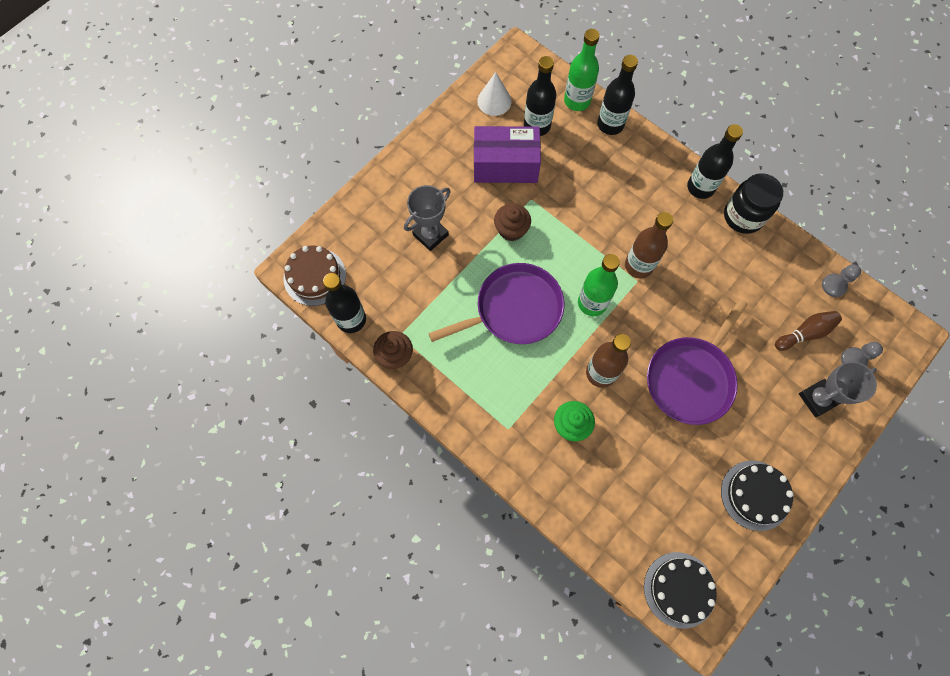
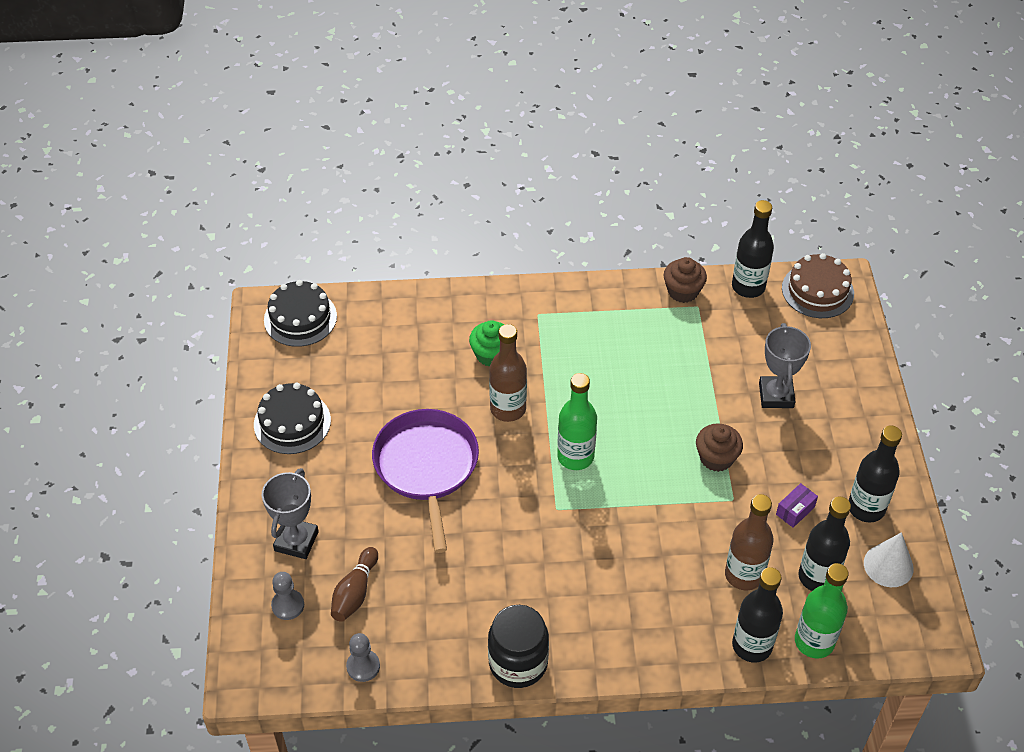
camera: 135 degrees right, 20 degrees down
purple pan [428,263,564,344] -> none
purple box [474,126,541,183] -> purple box [776,483,818,528], size x0.41
brown bottle [625,212,673,278] -> brown bottle moved to [725,494,774,590]
black bottle [687,124,743,199] -> black bottle moved to [849,425,902,523]

